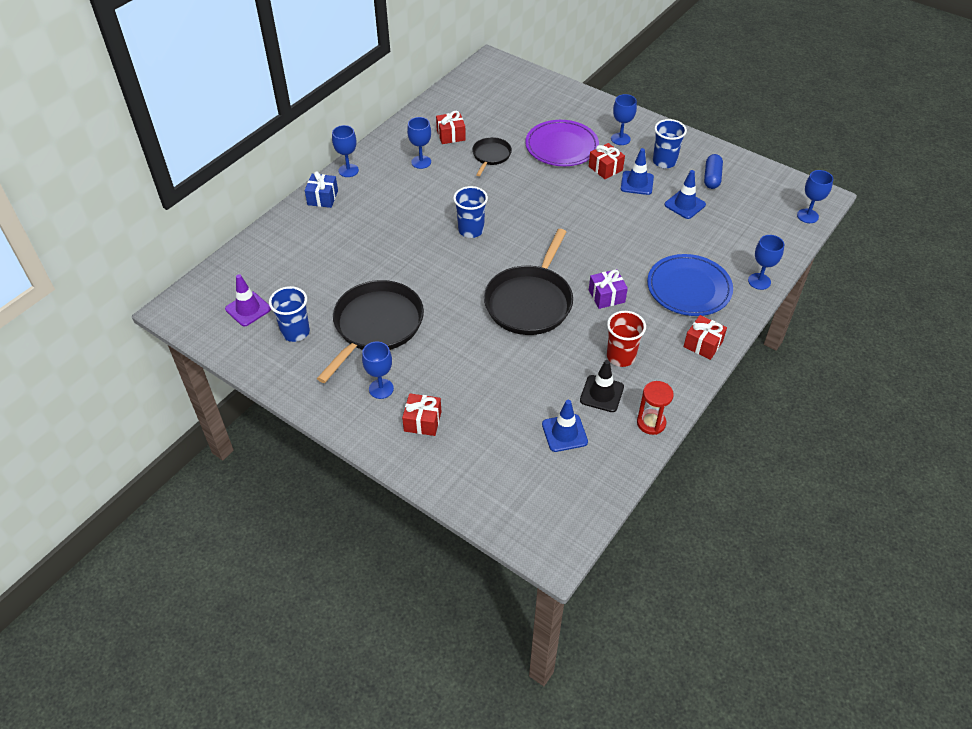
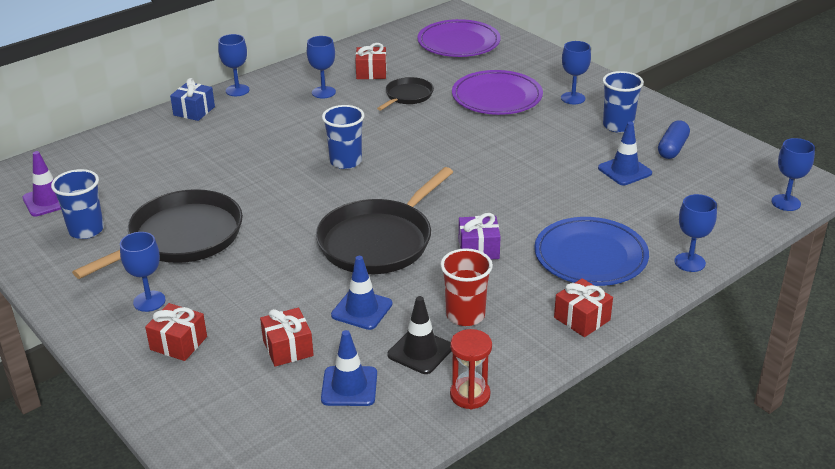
camera: 15 degrees right, 15 degrees down
red gift [589,143,625,179] -> red gift moved to [260,307,314,367]
blue traffic cone [621,148,654,195] -> blue traffic cone moved to [331,256,393,330]
none -> purple plate [417,19,501,57]

